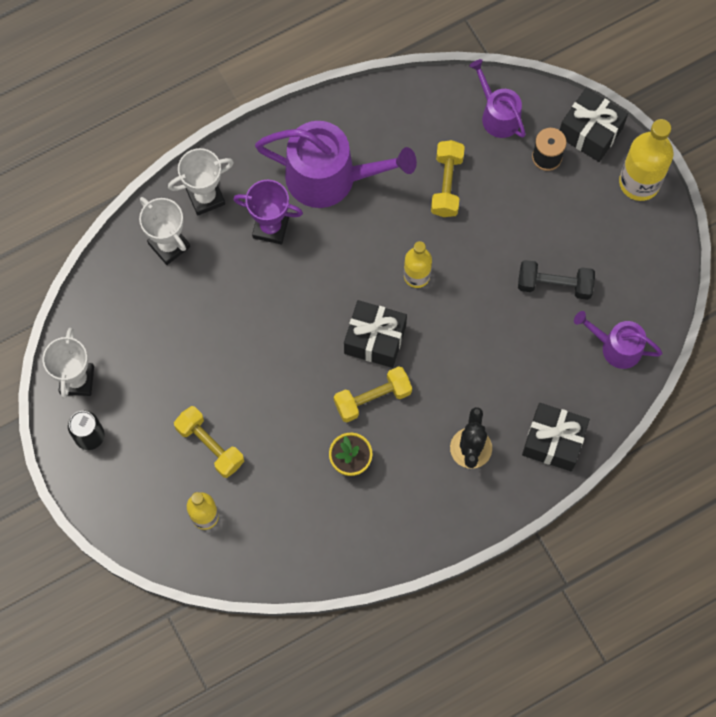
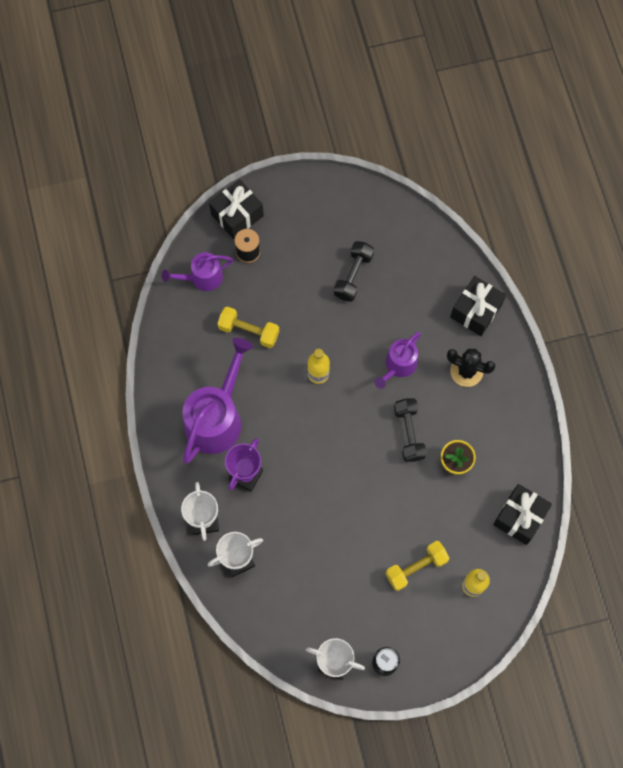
camera: 75 degrees left, 0 degrees up
yellow dumbbell [334,366,412,422] -> black dumbbell [394,399,427,462]
black gift [344,300,407,368] -> black gift moved to [493,484,552,545]
purple watering can [574,311,663,369] -> purple watering can moved to [374,332,421,389]
yellow bottle [619,119,674,201] -> none

